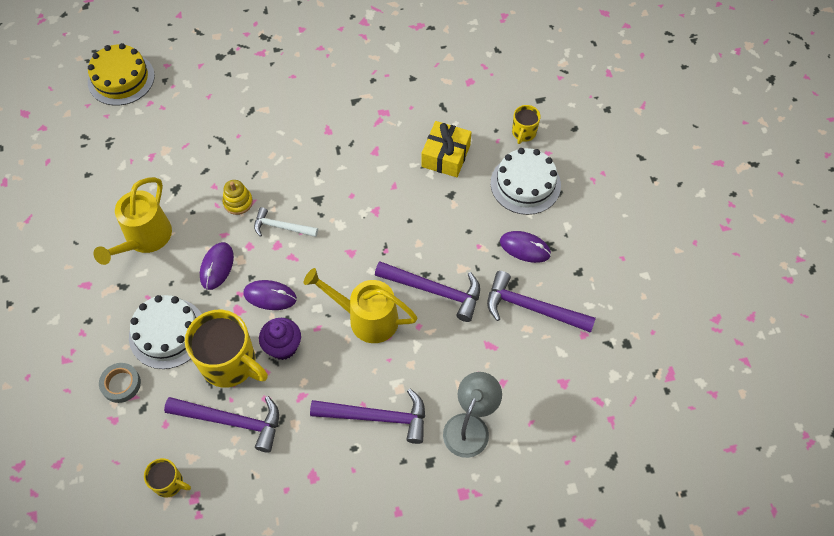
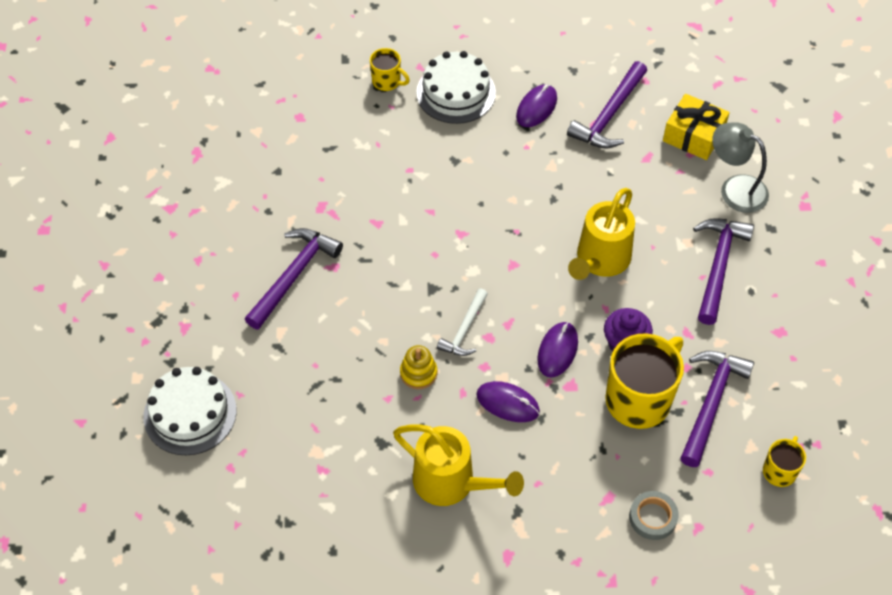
camera: 80 degrees left, 5 degrees down
yellow cake [88,43,155,106] -> none
white cake [129,295,202,369] -> white cake moved to [144,367,237,455]
purple hammer [375,261,480,322] -> purple hammer moved to [245,228,343,330]
yellow gift [421,121,471,177] -> yellow gift moved to [663,94,730,160]

